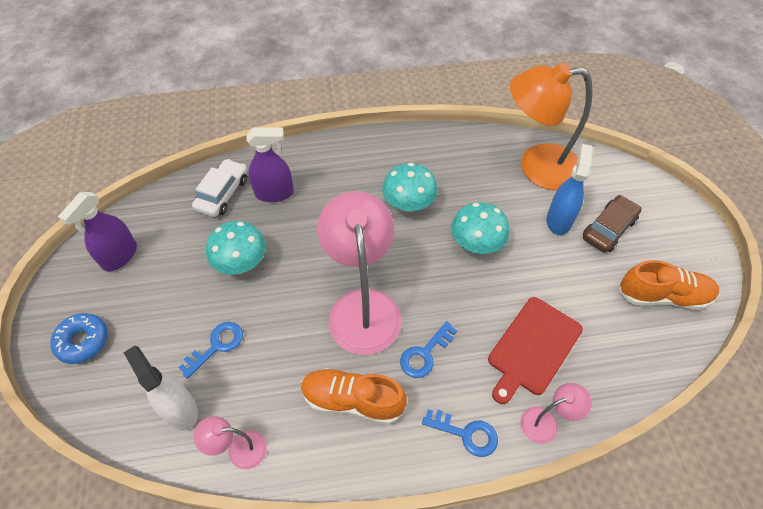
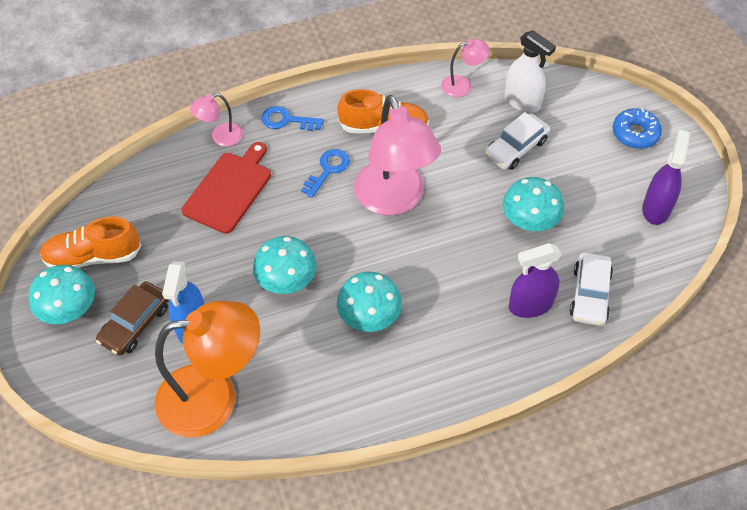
camera: 170 degrees right, 0 degrees up
blue key [178,322,243,379] -> white car [485,112,550,170]
none -> turquoise mushroom [29,265,95,324]

